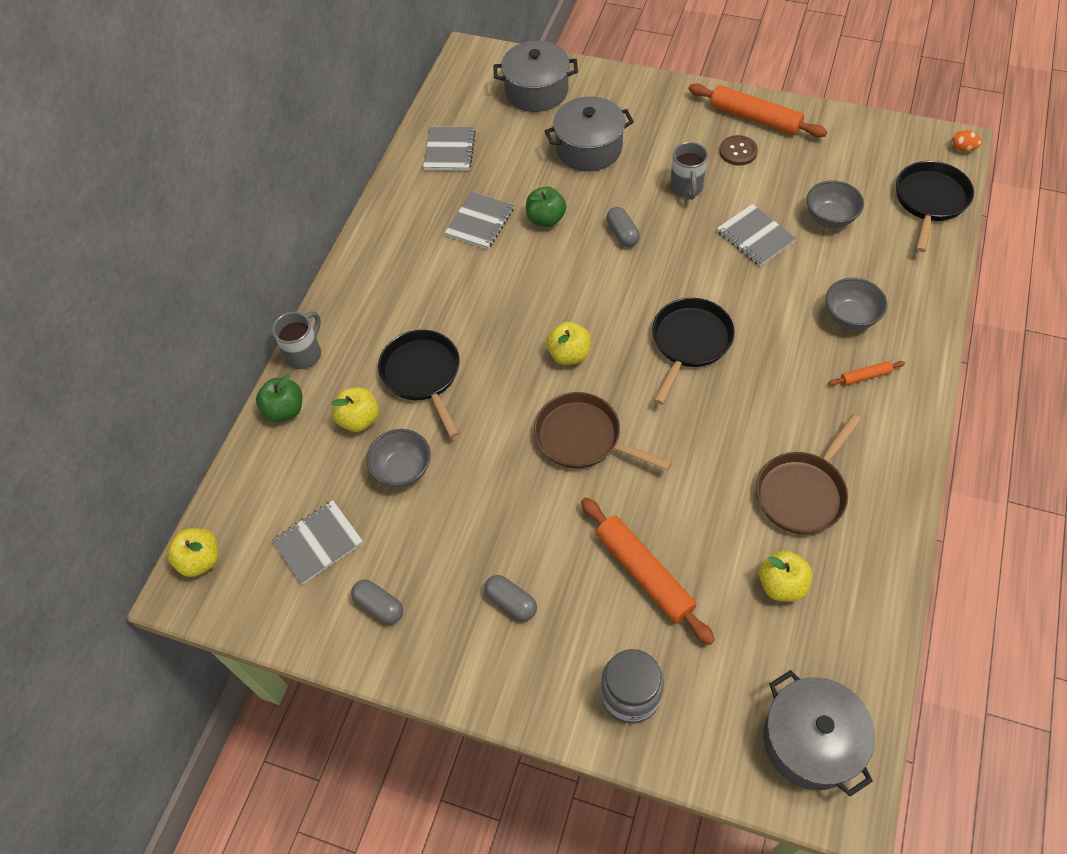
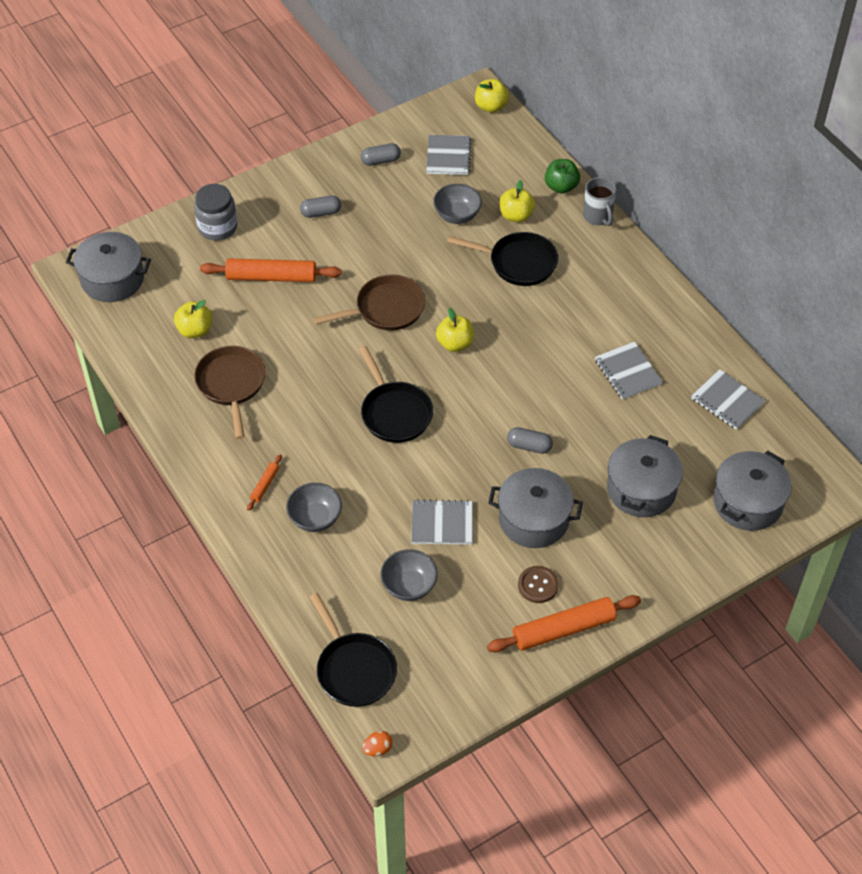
camera: 125 degrees right, 5 degrees down
green apple [526,186,566,227] -> none
grey mug [670,142,708,200] -> grey pot [488,468,583,548]

